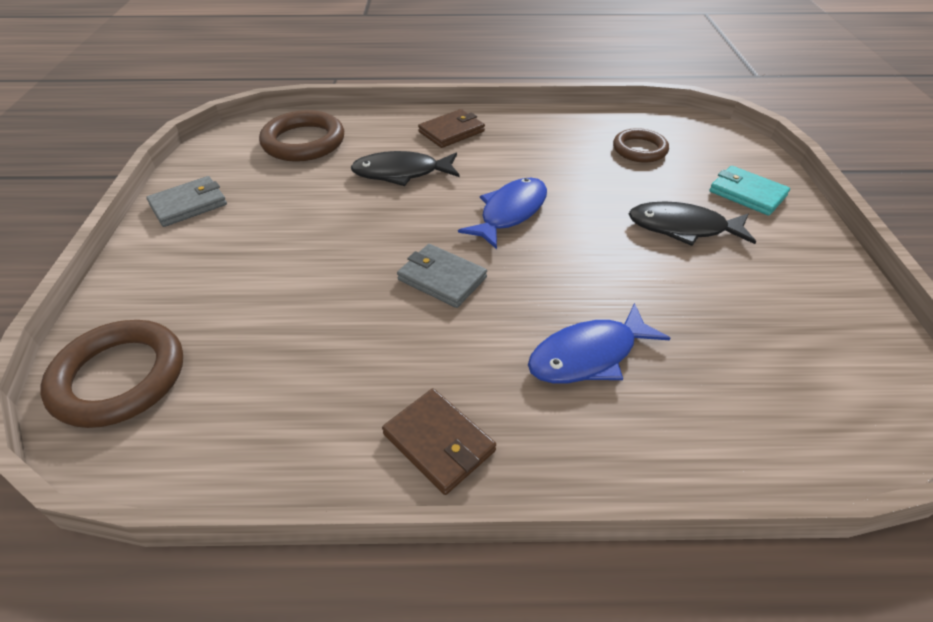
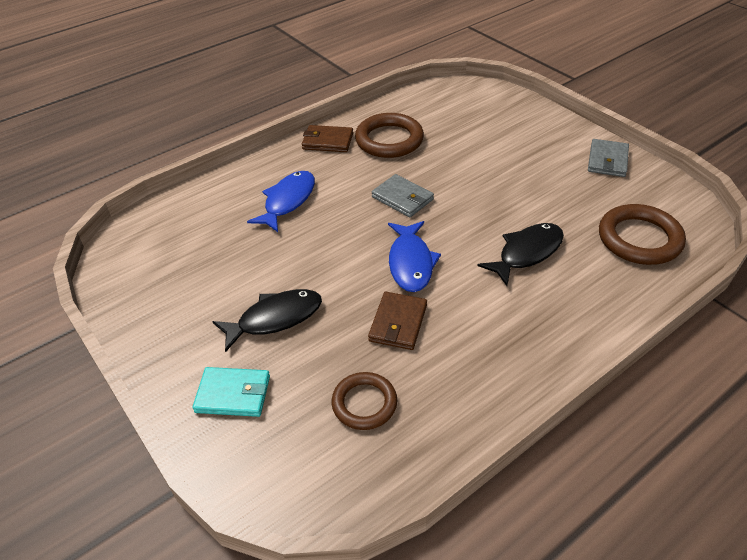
camera: 145 degrees right, 0 degrees up
brown ring [40,320,183,428] -> brown ring moved to [355,113,424,158]
grey wallet [397,244,487,308] -> grey wallet turned 45 degrees clockwise [372,174,434,217]
brown wallet [418,109,485,148] -> brown wallet moved to [368,292,427,350]

